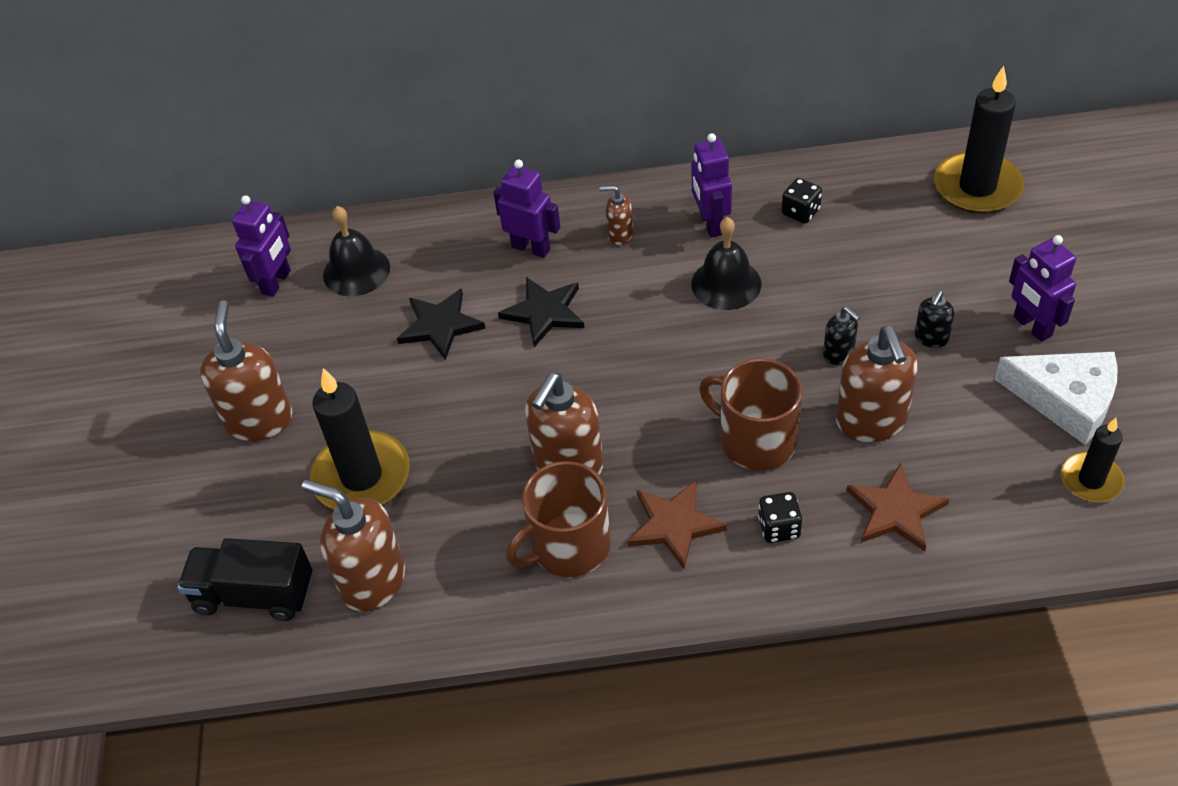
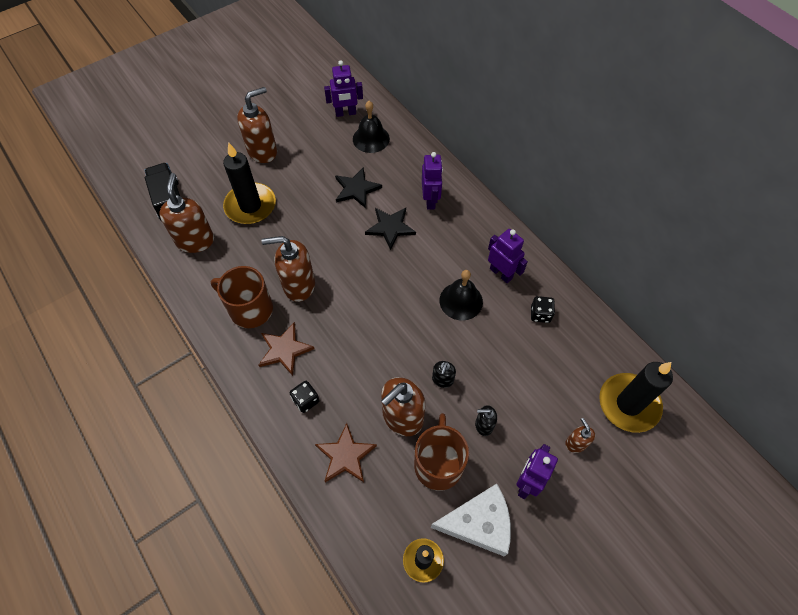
camera: 55 degrees right, 10 degrees up
brown soap dispenser [599,185,633,245] -> brown soap dispenser moved to [565,418,595,453]
purple robot [691,133,732,238] -> purple robot turned 90 degrees clockwise [488,229,528,283]
brown mug [699,358,802,470] -> brown mug moved to [414,413,469,491]
white cheese [995,352,1118,445] -> white cheese turned 90 degrees counterclockwise [431,484,511,556]

